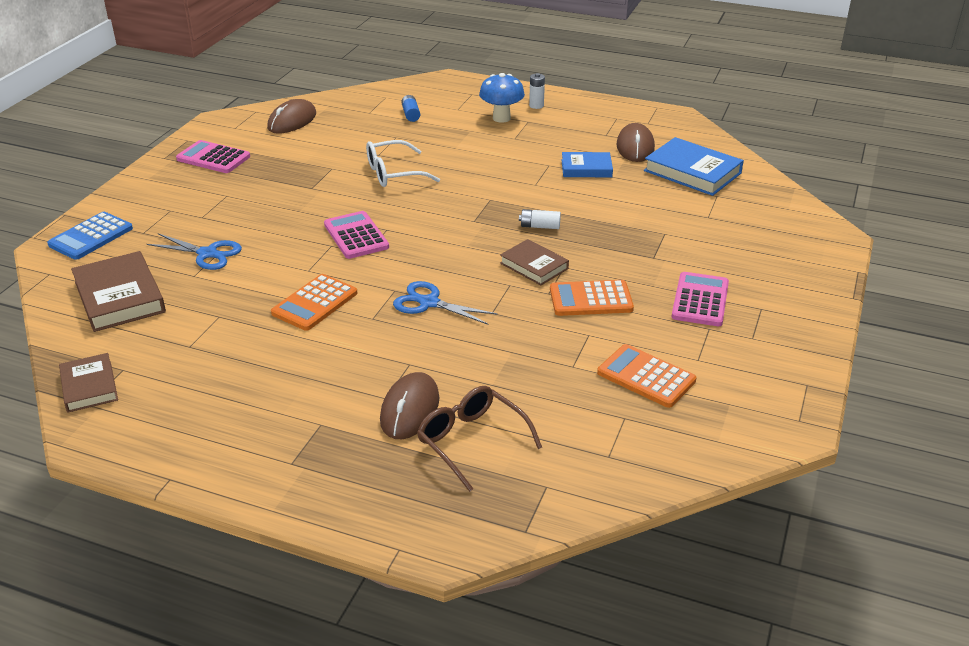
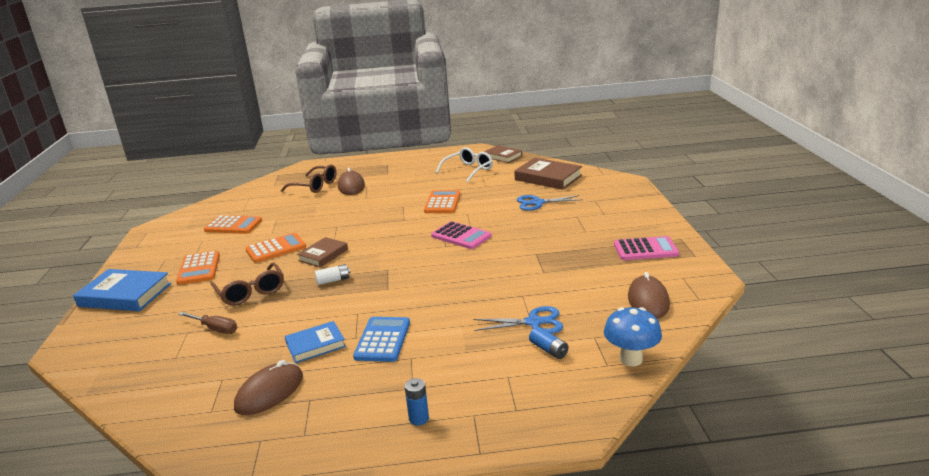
camera: 155 degrees right, 10 degrees down
blue calculator [47,212,133,260] -> blue calculator moved to [353,317,410,362]
white glasses [366,140,440,187] -> white glasses moved to [436,147,493,183]
blue scissors [393,281,497,325] -> blue scissors moved to [473,306,563,334]
blue mushroom [479,73,525,123] -> blue mushroom moved to [604,307,662,367]
brown book [500,239,569,285] -> brown book turned 75 degrees counterclockwise [297,237,348,267]
white battery [529,73,545,109] -> blue battery [405,378,429,425]
brown mouse [616,123,655,162] -> brown mouse turned 60 degrees clockwise [234,360,303,415]
blue book [644,137,744,196] -> blue book moved to [73,269,171,311]
pink calculator [671,272,729,326] -> orange calculator [176,251,220,285]
none -> brown screwdriver [178,312,237,334]
none -> brown glasses [210,262,284,305]

